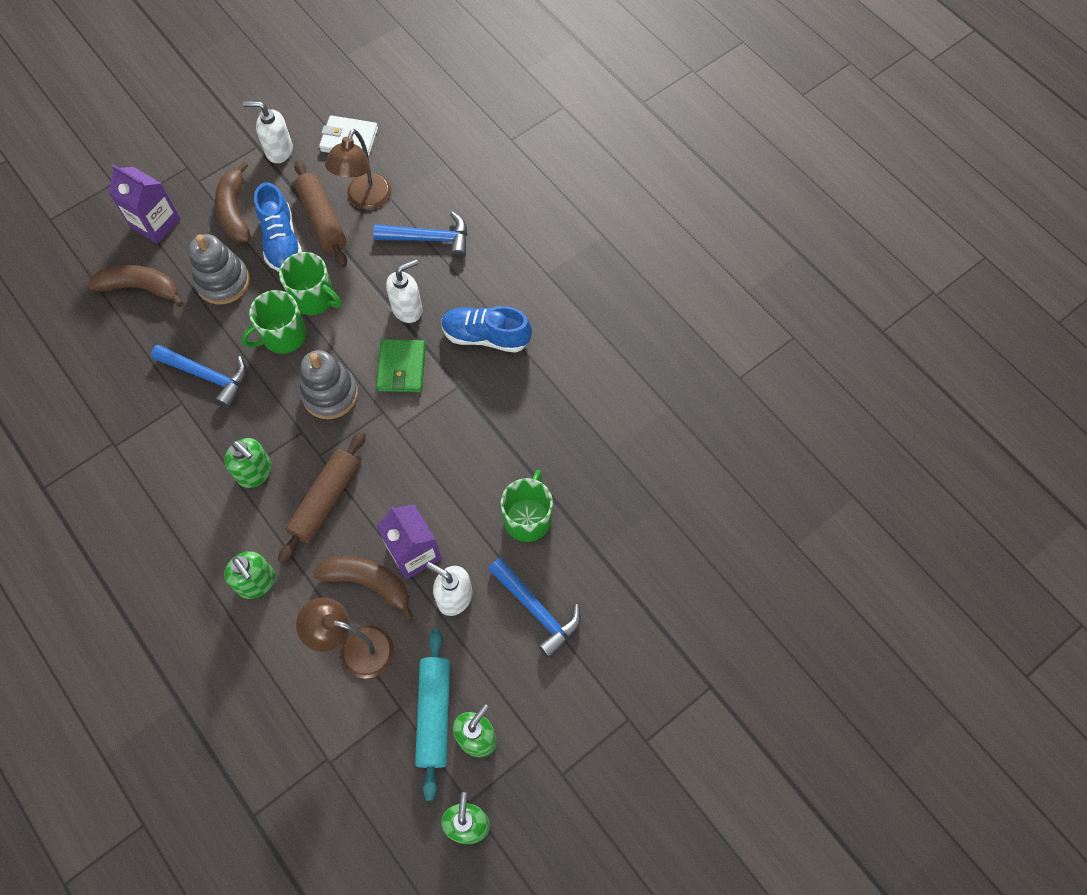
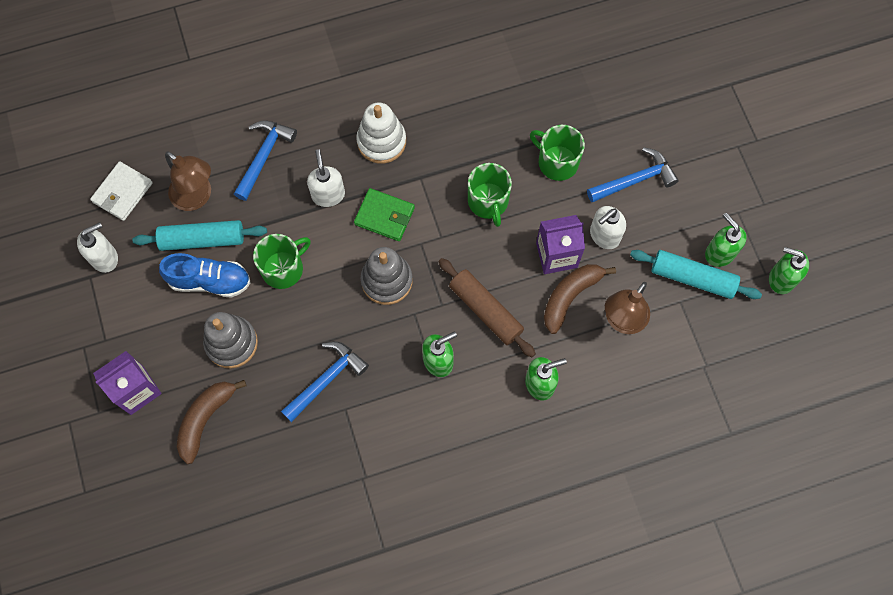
camera: 70 degrees left, 5 degrees up
brown banana [215,162,251,243] -> none
green mug [241,290,307,354] -> green mug moved to [468,163,512,227]
white soap dispenser [243,101,293,163] -> white soap dispenser turned 150 degrees counterclockwise [77,222,118,273]
brown rolling pin [294,160,347,267] -> turquoise rolling pin [132,220,267,251]
blue shoe [441,306,532,353] -> white stacking toy [356,102,406,164]

